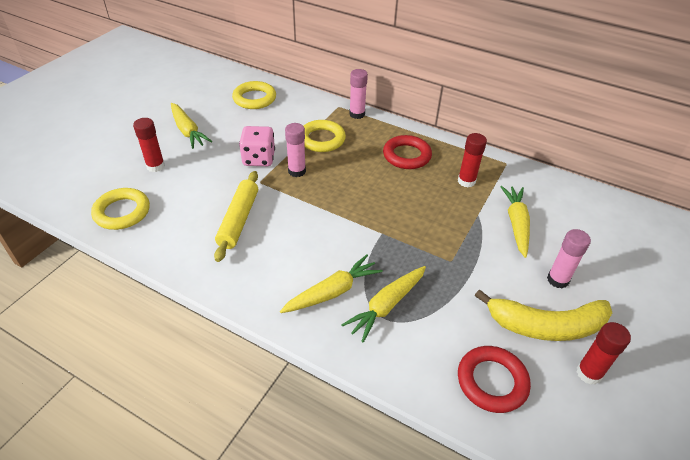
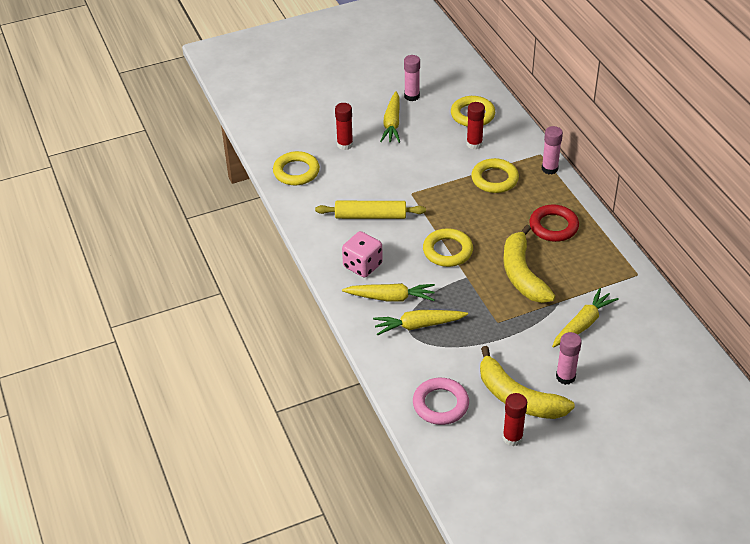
camera: 40 degrees right, 0 degrees up
yellow rolling pin [214,171,258,262] -> yellow rolling pin turned 45 degrees clockwise [315,201,426,219]
pink dice [239,126,275,166] -> pink dice moved to [342,231,383,278]
pink glue stick [285,123,306,177] -> pink glue stick moved to [404,55,420,101]
red glue stick [458,133,487,188] -> red glue stick moved to [467,102,485,149]
red ring [458,346,531,413] -> pink ring [413,378,469,425]
none -> yellow ring [423,228,473,267]
none -> yellow banana [503,225,555,303]

